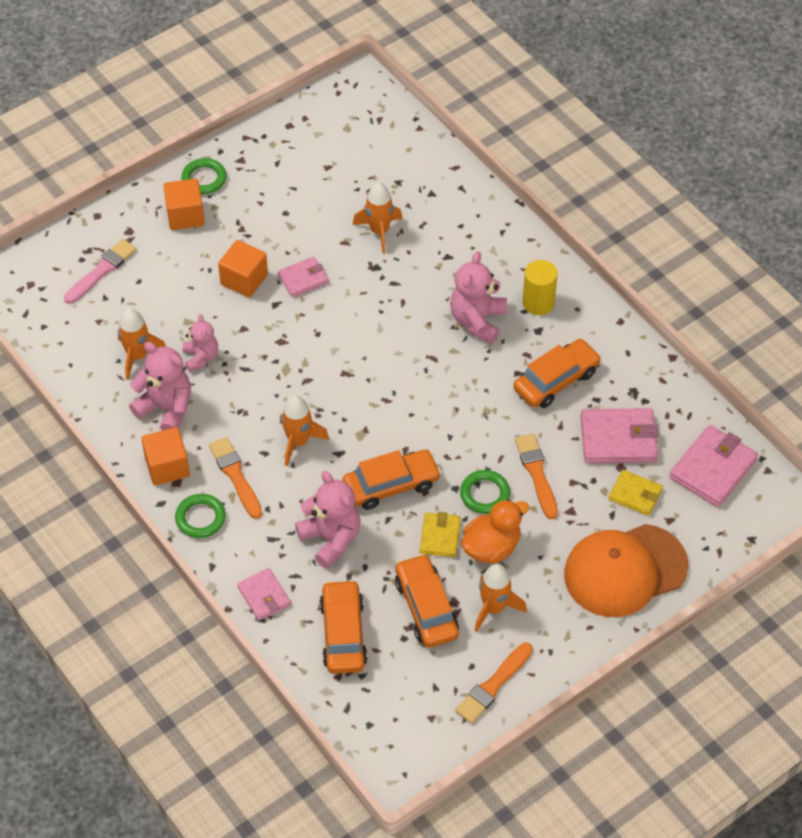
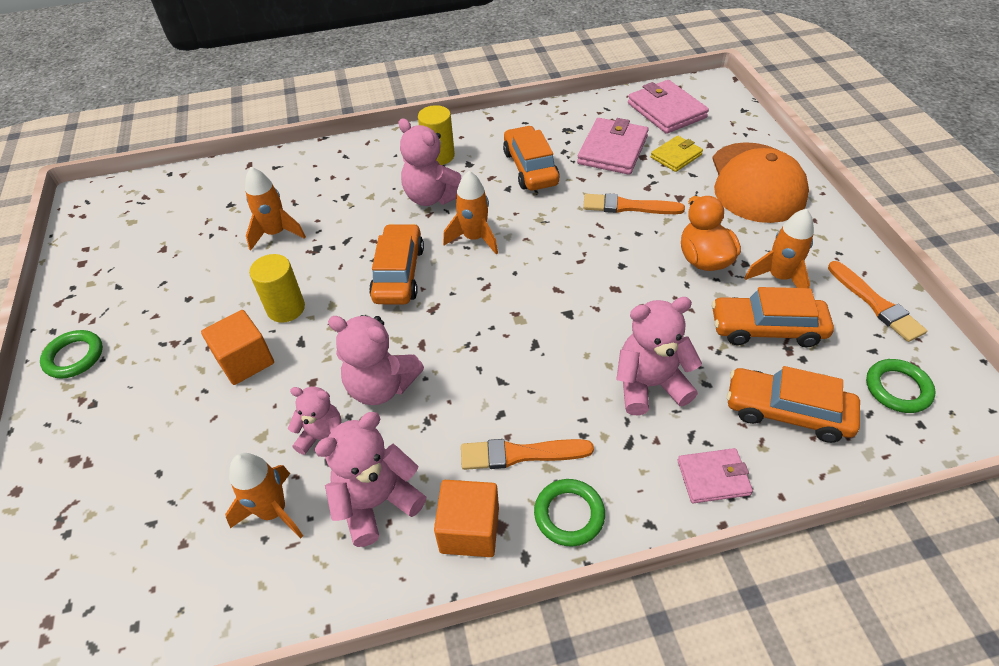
camera: 65 degrees left, 5 degrees down
pink brush [64,239,137,304] -> none
orange cube [163,178,205,230] -> none
pink wallet [278,257,329,298] -> yellow cylinder [249,254,305,323]
orange rocket [280,395,329,466] -> orange rocket moved to [443,171,498,254]
orange car [342,449,441,510] -> orange car moved to [369,223,424,304]
yellow wallet [420,512,461,557] -> none
green ring [460,470,510,514] -> green ring moved to [866,359,935,413]
none -> pink teddy bear [328,315,424,405]

